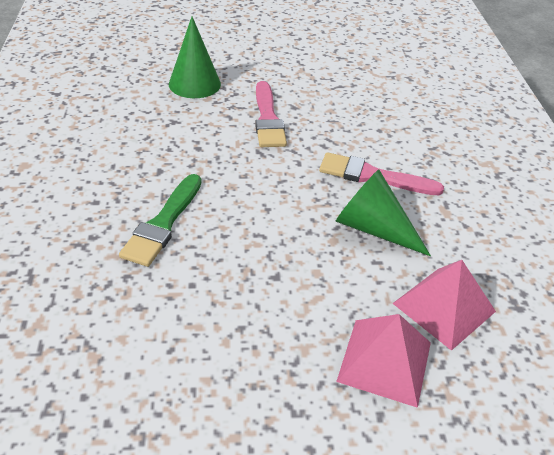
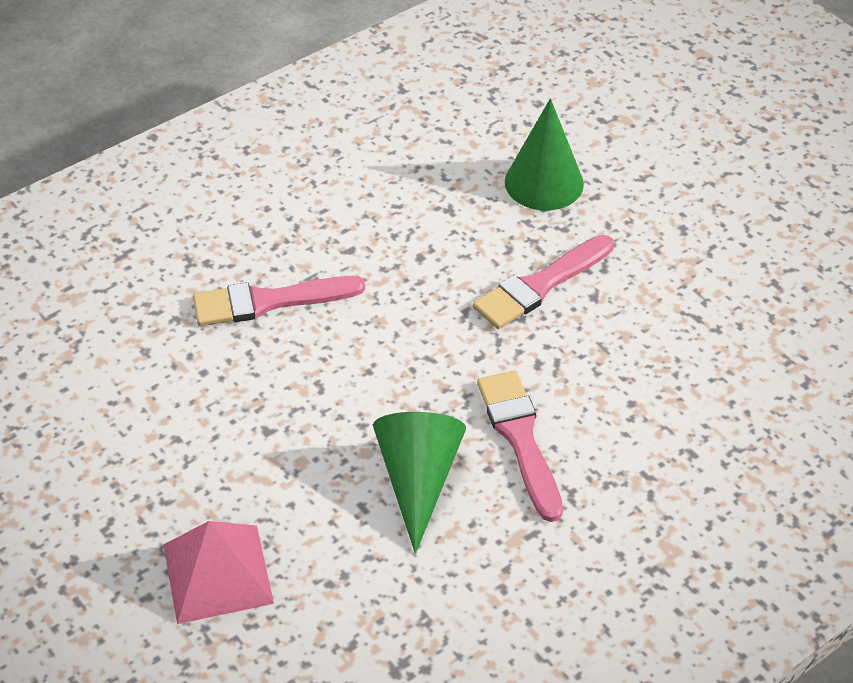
camera: 60 degrees right, 5 degrees up
green brush [119,174,202,267] -> pink brush [193,276,365,326]
pink pyramid [392,260,496,351] -> none

